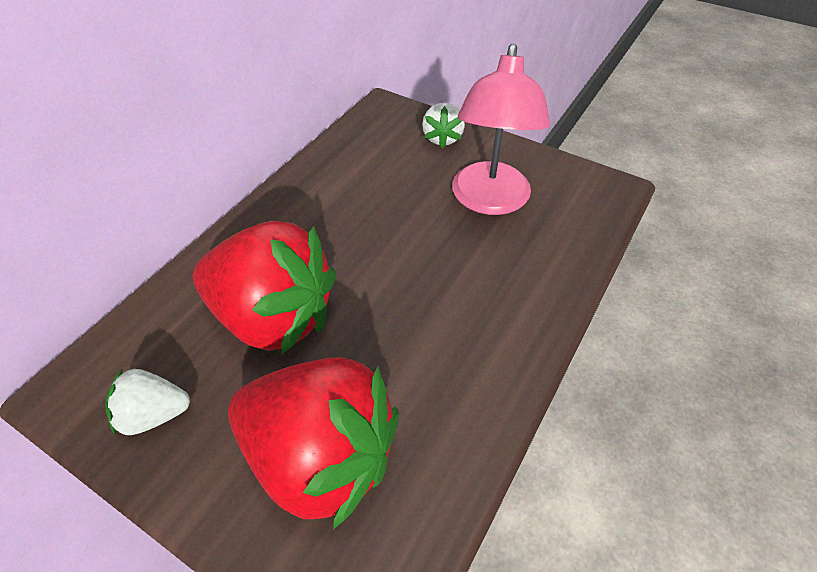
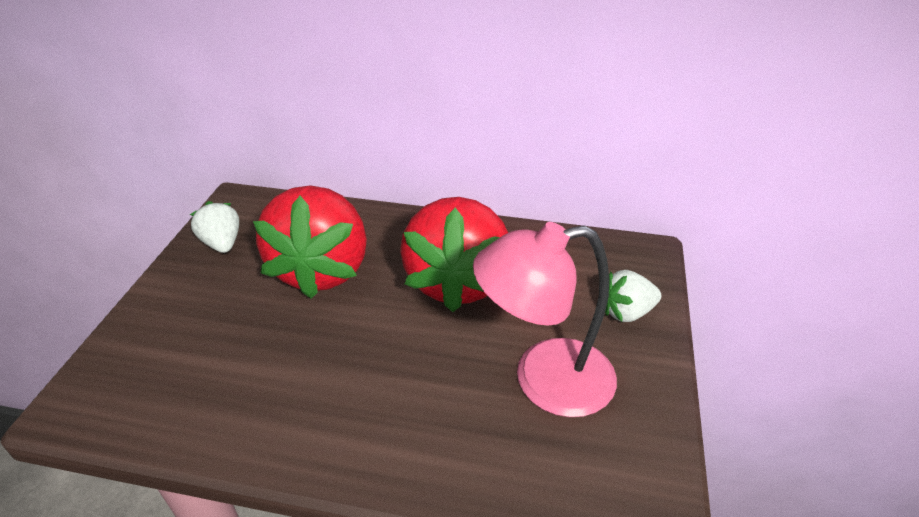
camera: 70 degrees right, 10 degrees down
red strawberry [228,357,399,529] -> red strawberry moved to [400,197,508,312]

